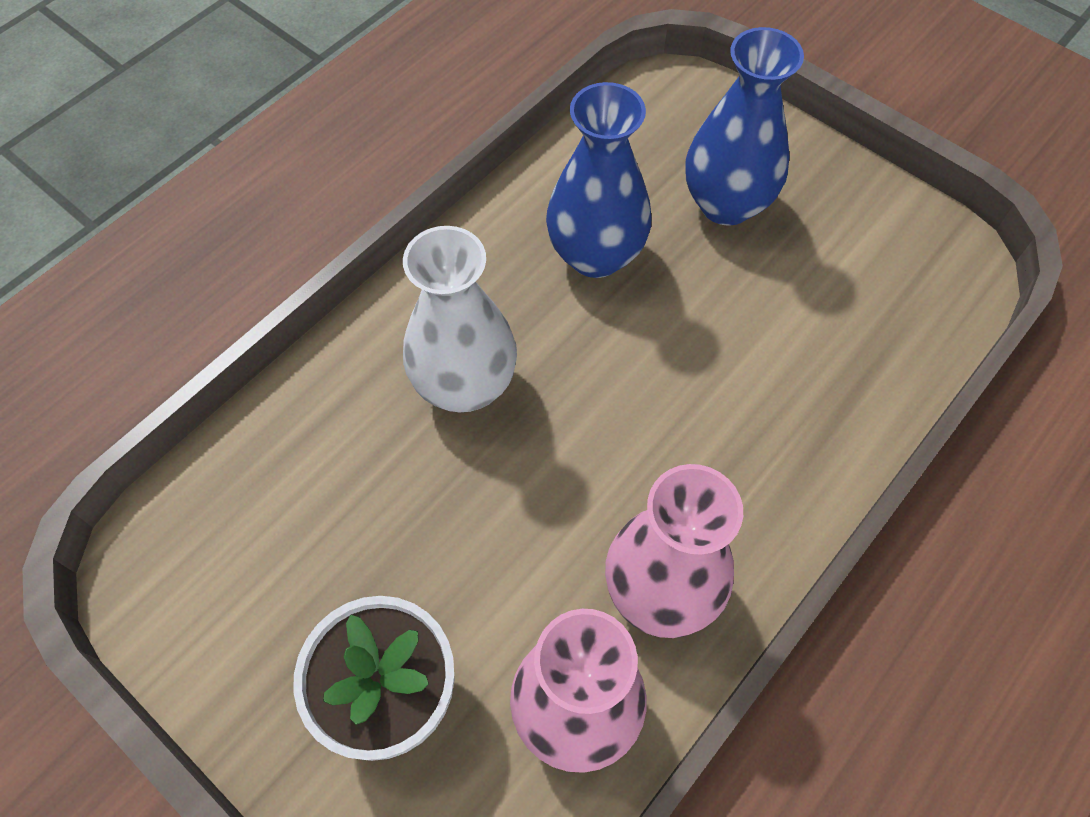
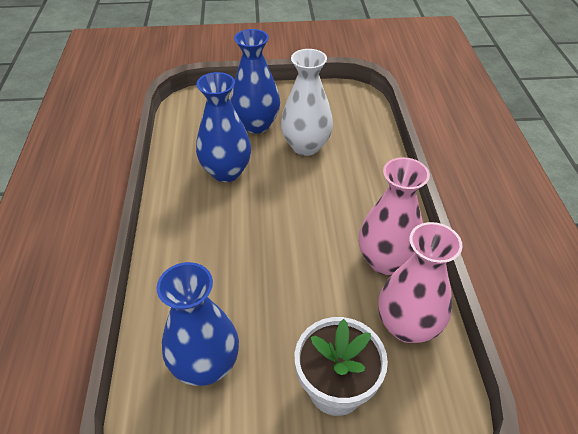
camera: 45 degrees left, 15 degrees down
white vase [403,226,517,412] -> white vase moved to [281,49,333,156]
none -> blue vase [157,262,239,386]

